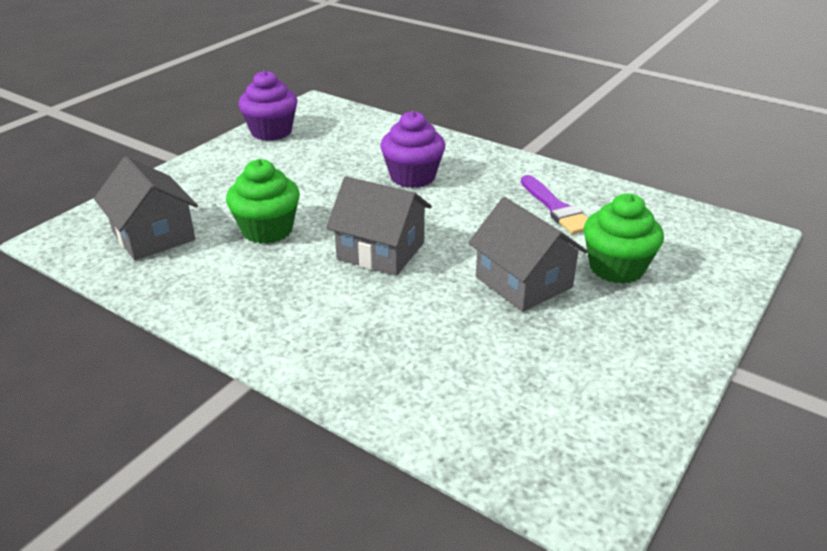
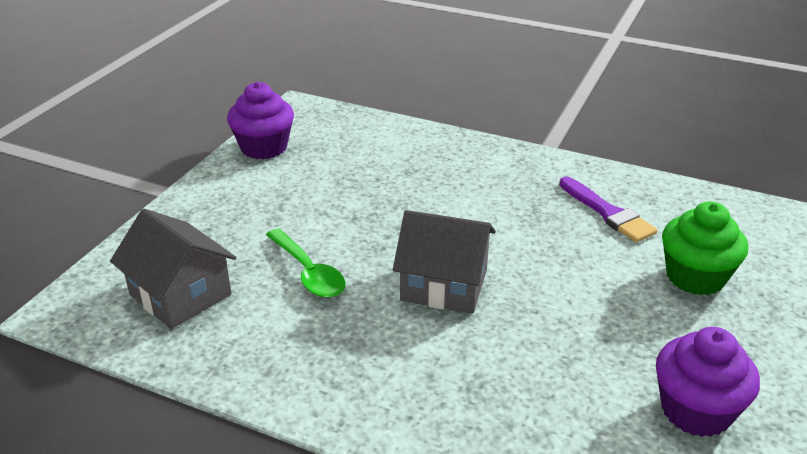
camera: 10 degrees left, 0 degrees up
green cupcake [226,159,300,244] -> green spoon [266,228,346,298]
purple cupcake [380,111,445,188] -> purple cupcake moved to [656,327,760,437]
grey house [468,197,588,312] -> none

